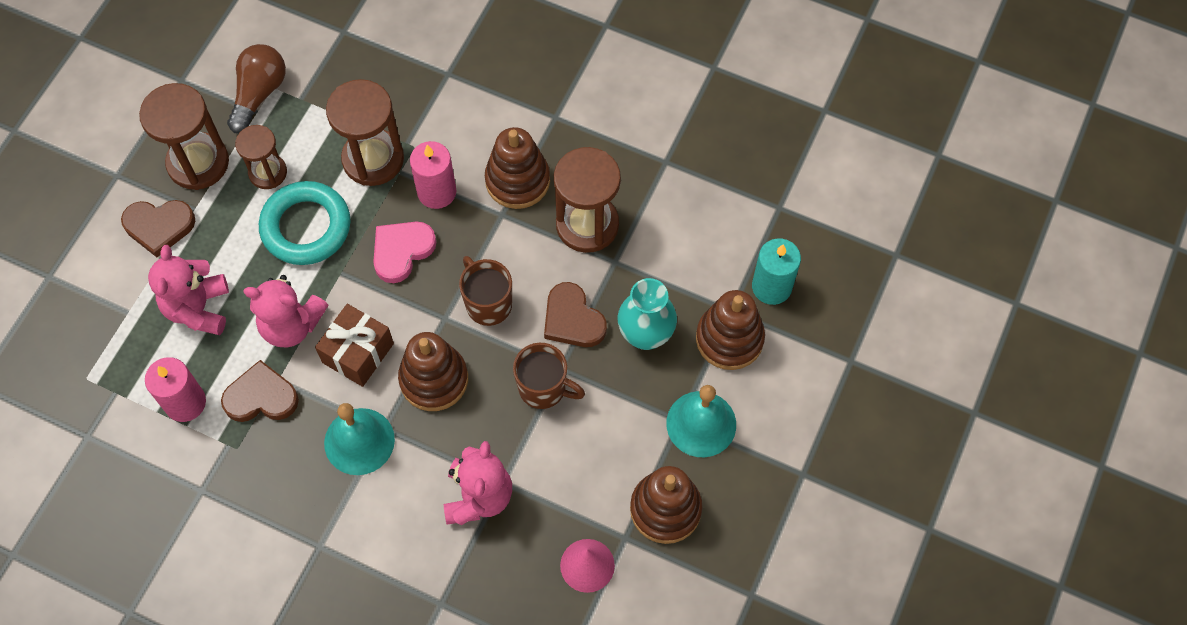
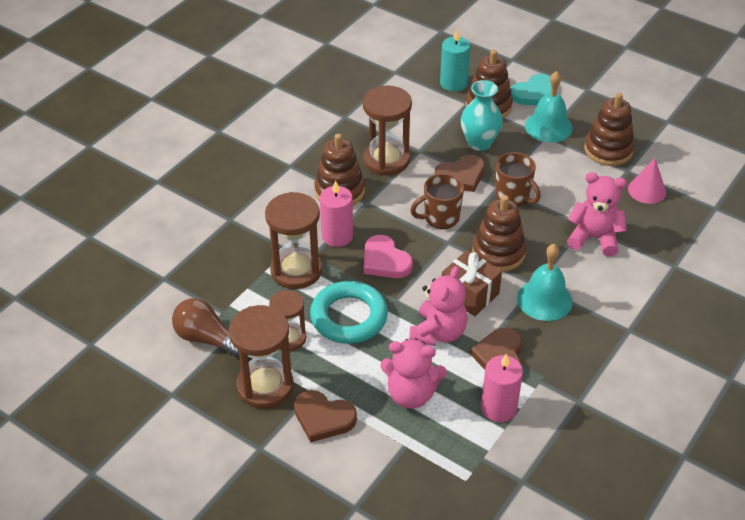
camera: 80 degrees left, 20 degrees down
brown heart [121,200,195,257] -> brown heart turned 105 degrees clockwise [294,390,357,442]
brown mug [513,343,585,409] -> brown mug turned 105 degrees clockwise [495,152,541,206]
none -> turquoise heart [511,74,552,106]

